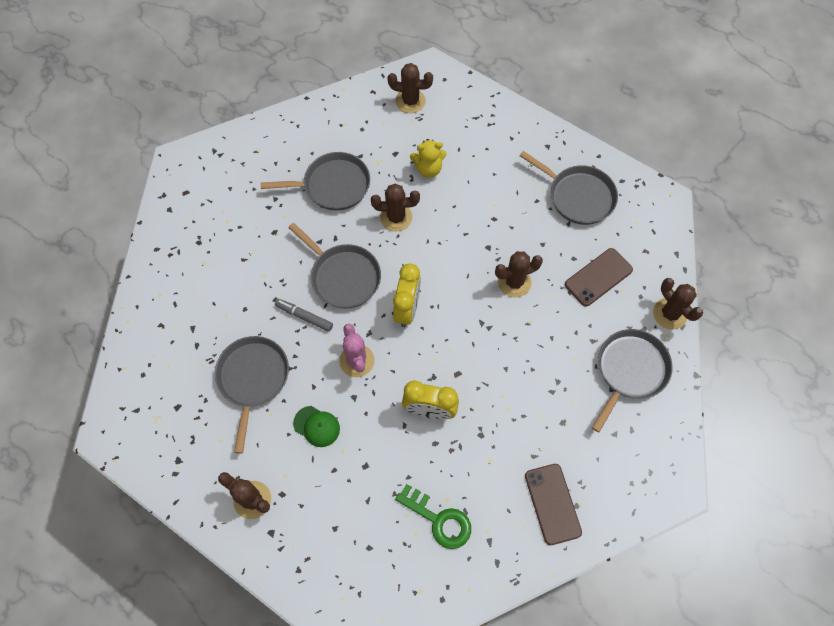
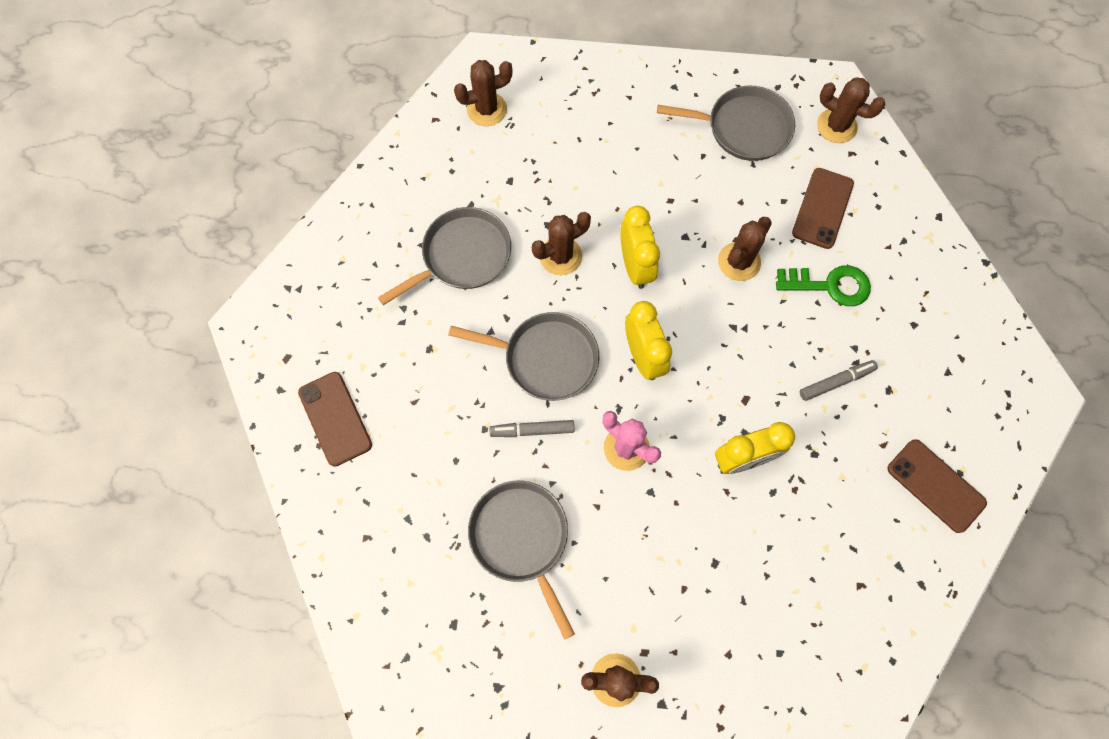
camera: 30 degrees left, 5 degrees up
green cap [293,406,340,447] -> none
green key [395,484,471,549] -> green key moved to [776,266,871,306]
yellow teddy bear [410,139,447,178] -> none
grey pan [592,329,673,433] -> none
brown cactus [653,278,703,329] -> brown cactus moved to [817,77,885,143]
none -> brown phone [298,372,372,467]
none -> yellow clock [620,206,660,289]
none -> grey marker [800,360,878,401]

